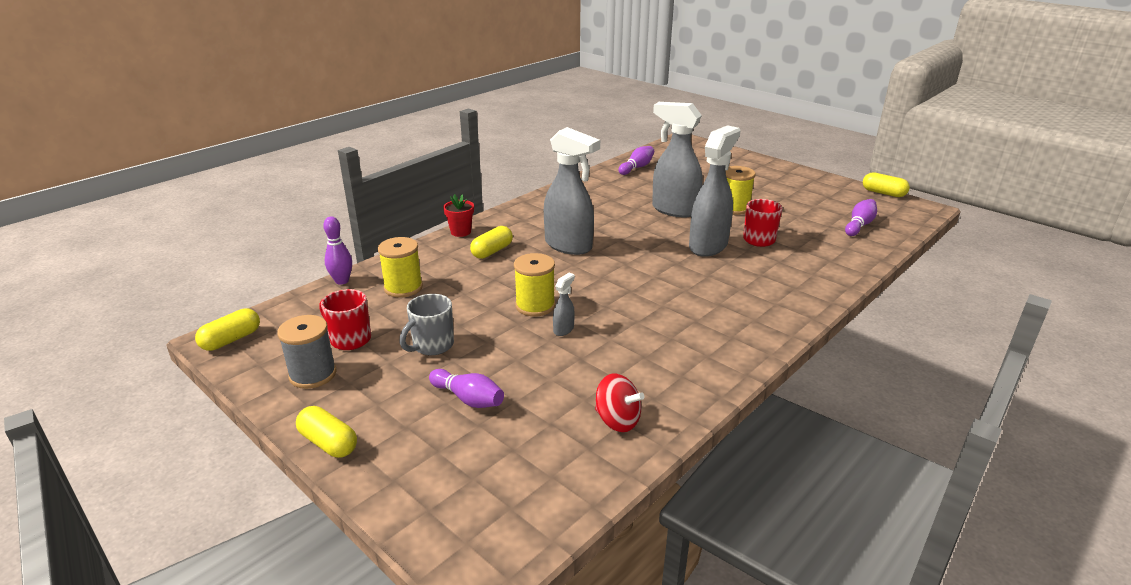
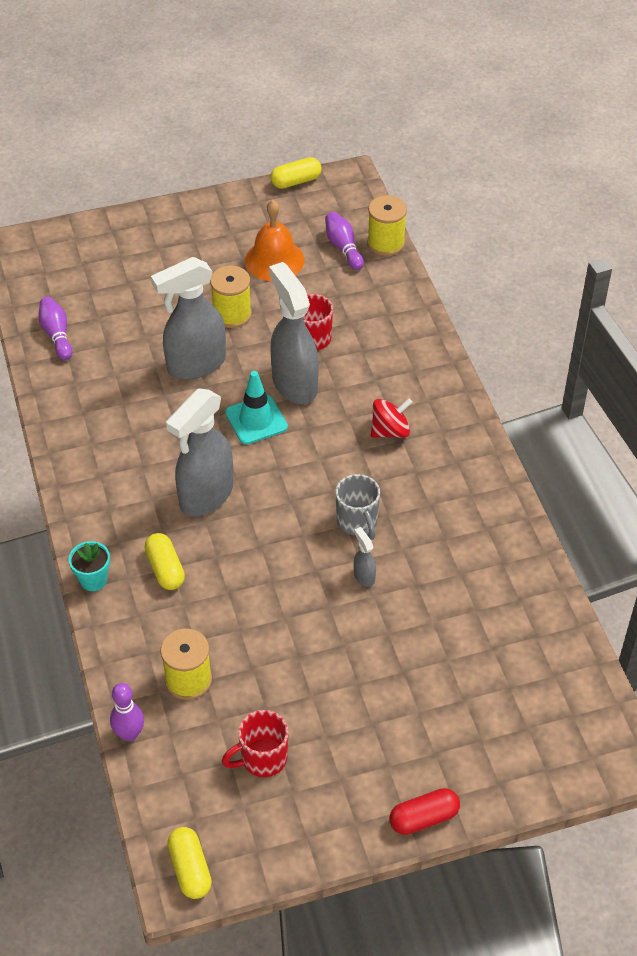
camera: 60 degrees left, 20 degrees up
grey spool [277,315,337,389] -> none
yellow capsule [296,406,357,458] -> red capsule [389,788,460,835]
grey mug [399,294,454,355] -> grey mug moved to [335,474,380,540]
purple bowling pin [429,369,504,408] -> none
red flower pot [443,194,474,237] -> turquoise flower pot [69,541,110,591]
yellow spool [514,253,555,317] -> yellow spool moved to [367,195,407,256]
grey spray bottle [544,127,600,255] -> grey spray bottle turned 150 degrees clockwise [166,389,233,517]
red spinning top [595,374,645,432] -> red spinning top moved to [371,398,412,438]
none -> turquoise traffic cone [225,371,288,444]
none -> orange bell [245,200,304,281]

